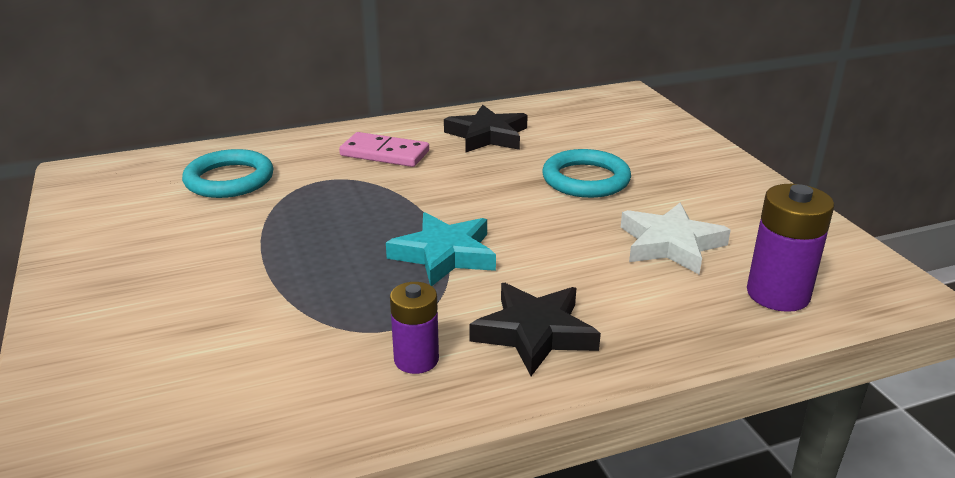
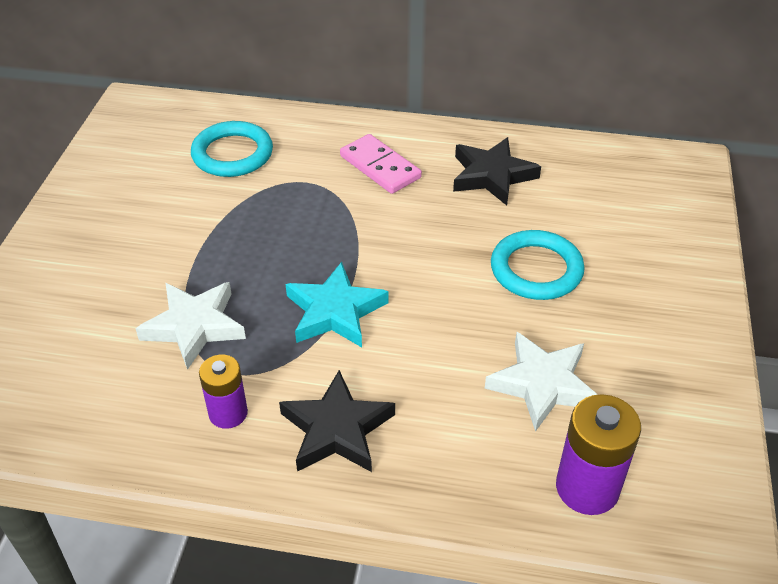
camera: 30 degrees right, 15 degrees up
none -> white star [135,282,246,370]

